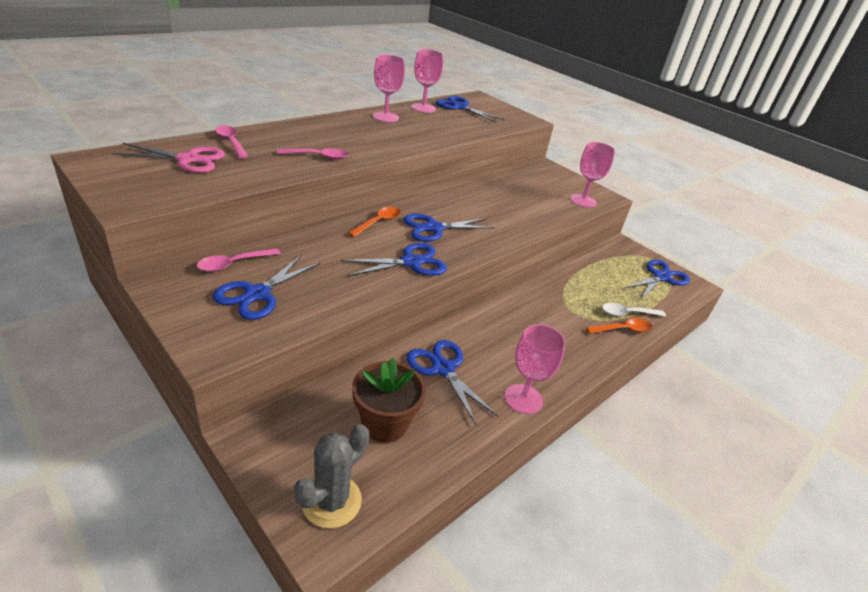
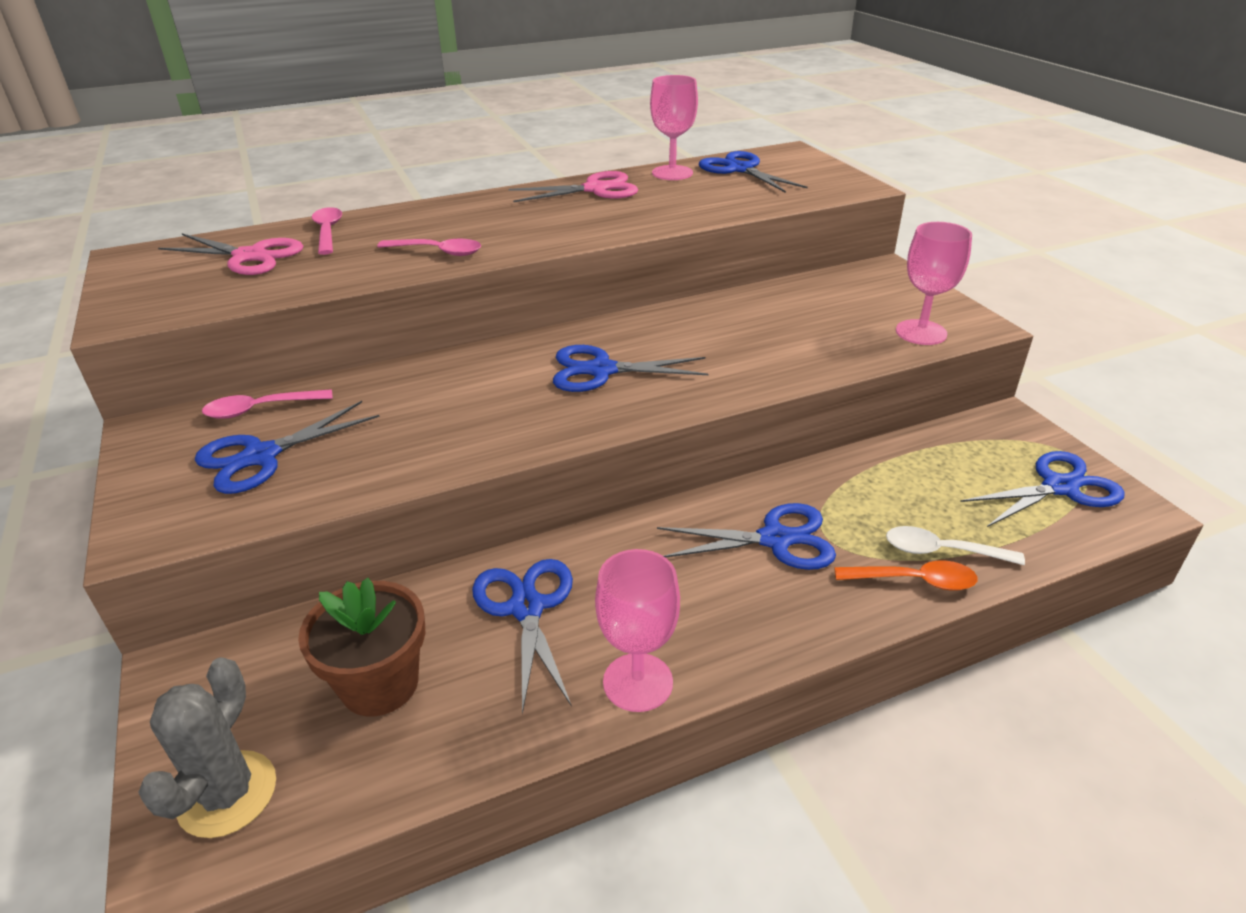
camera: 25 degrees right, 0 degrees up
grey cactus [294,424,370,528] -> grey cactus turned 45 degrees counterclockwise [138,657,276,838]
blue scissors [341,243,447,276] -> blue scissors moved to [657,503,836,570]
orange spoon [348,207,401,237] -> none
pink goblet [373,54,405,122] -> pink scissors [509,171,638,202]

